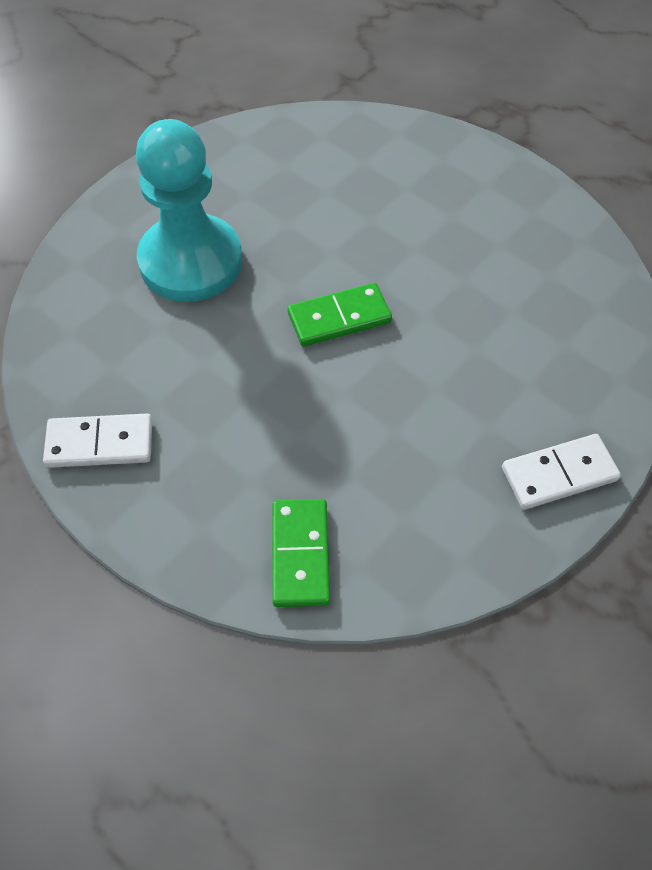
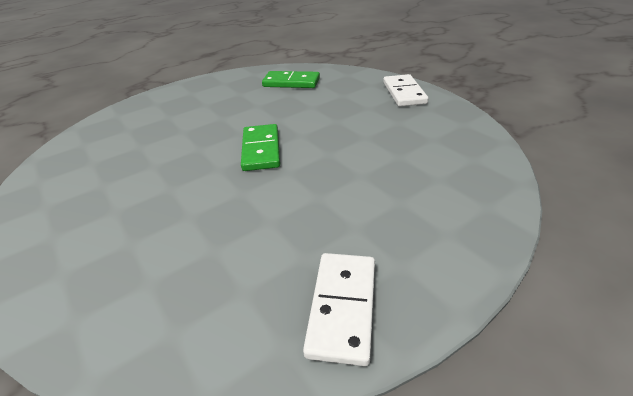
camera: 75 degrees left, 20 degrees down
turquoise pawn [136,119,242,302] -> none
green domino [272,499,330,607] -> green domino moved to [262,71,320,88]

